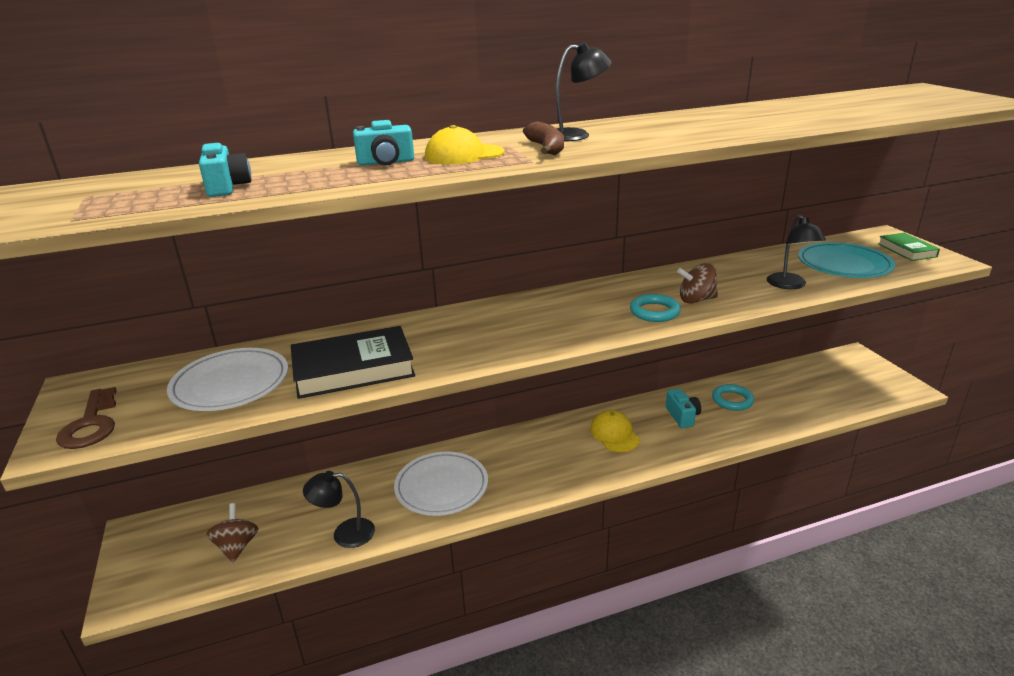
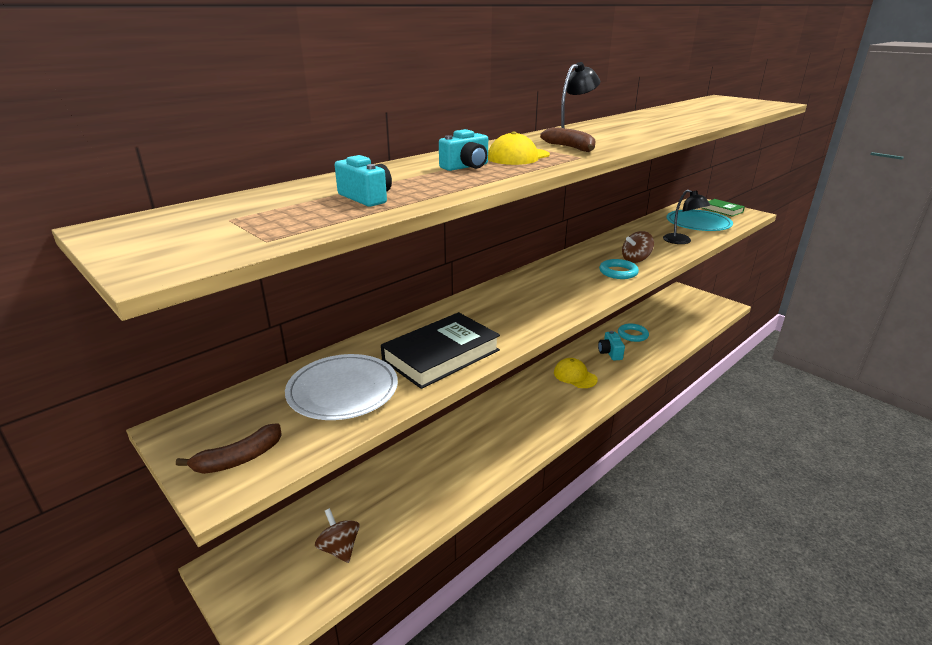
camera: 25 degrees left, 0 degrees up
brown key [56,387,117,449] -> brown banana [176,423,282,474]
black lamp [303,471,375,548] -> none
white plate [394,452,488,516] -> none
turquoise camera [666,389,701,428] -> turquoise camera turned 150 degrees counterclockwise [598,331,625,360]

